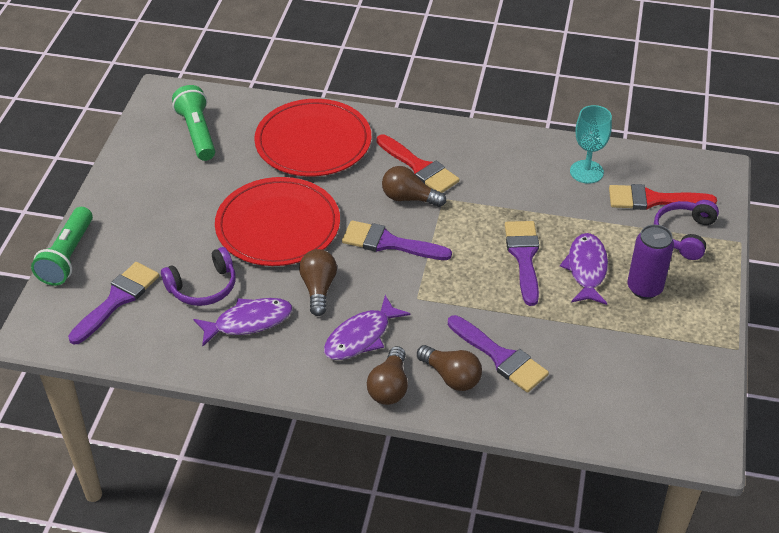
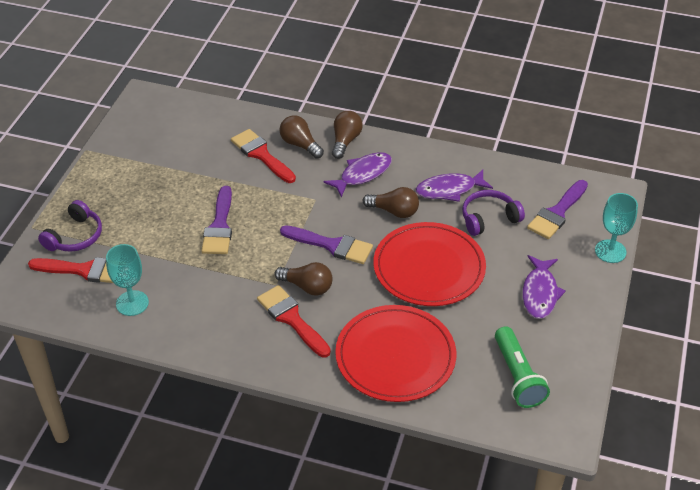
camera: 175 degrees left, 0 degrees up
green flashlight [31,207,93,286] -> turquoise goblet [595,193,638,263]
brown light bulb [299,249,337,316] -> brown light bulb turned 75 degrees counterclockwise [363,187,419,218]
purple brush [448,315,549,392] -> red brush [231,129,296,183]
purple fish [560,233,608,305] -> purple fish moved to [522,255,566,319]
purple can [627,225,674,299] -> none

